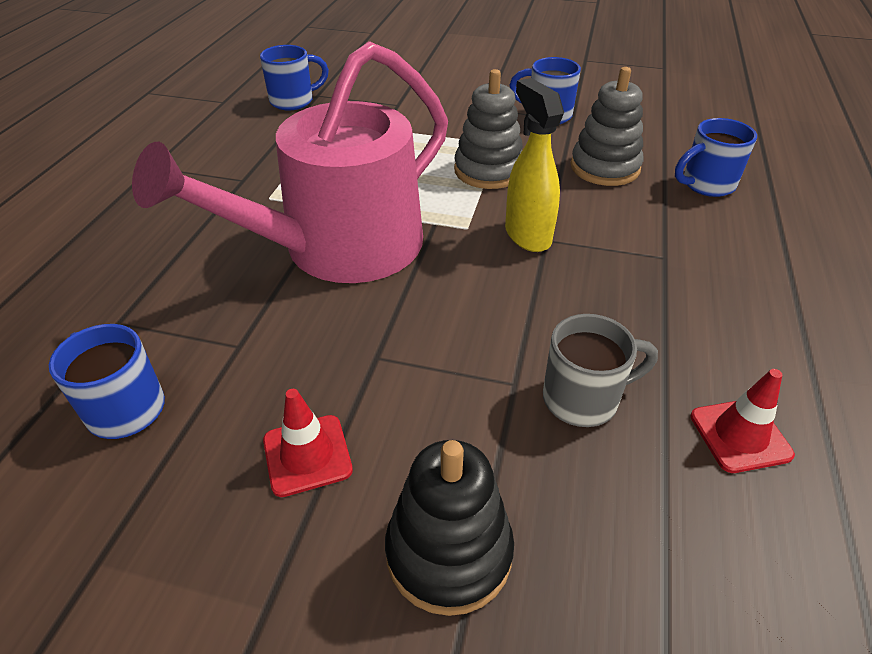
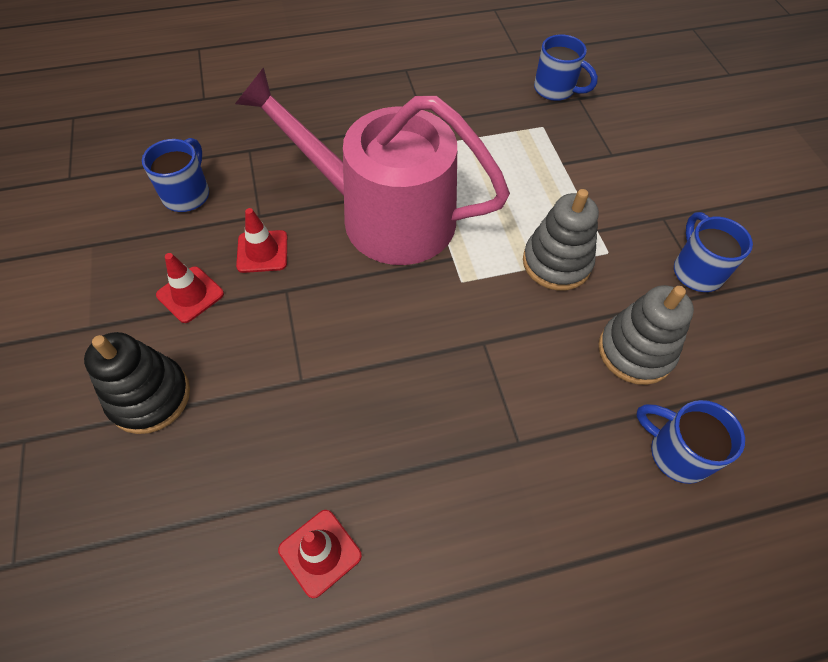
camera: 60 degrees right, 15 degrees up
yellow spray bottle [505,78,564,252] -> none
grey mug [543,314,658,427] -> none
none -> red traffic cone [236,208,287,273]

